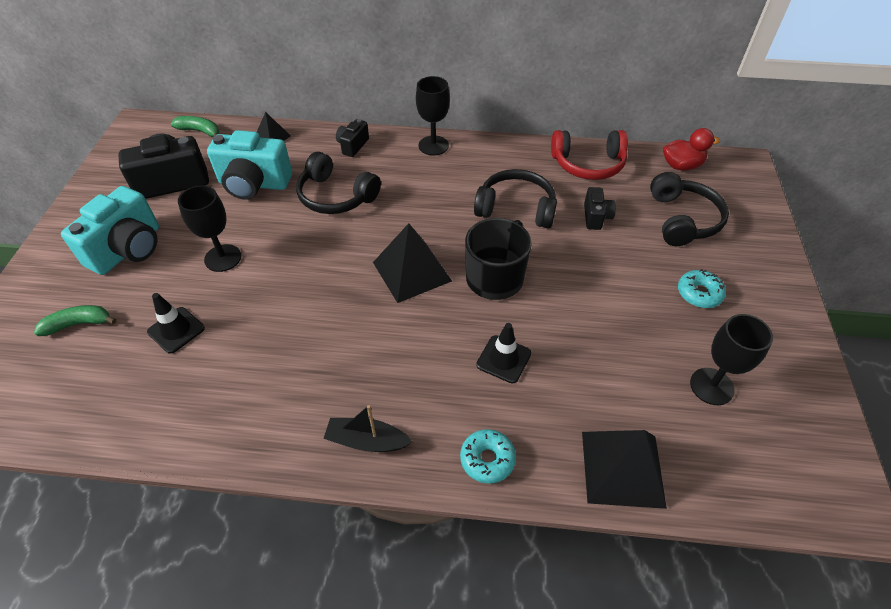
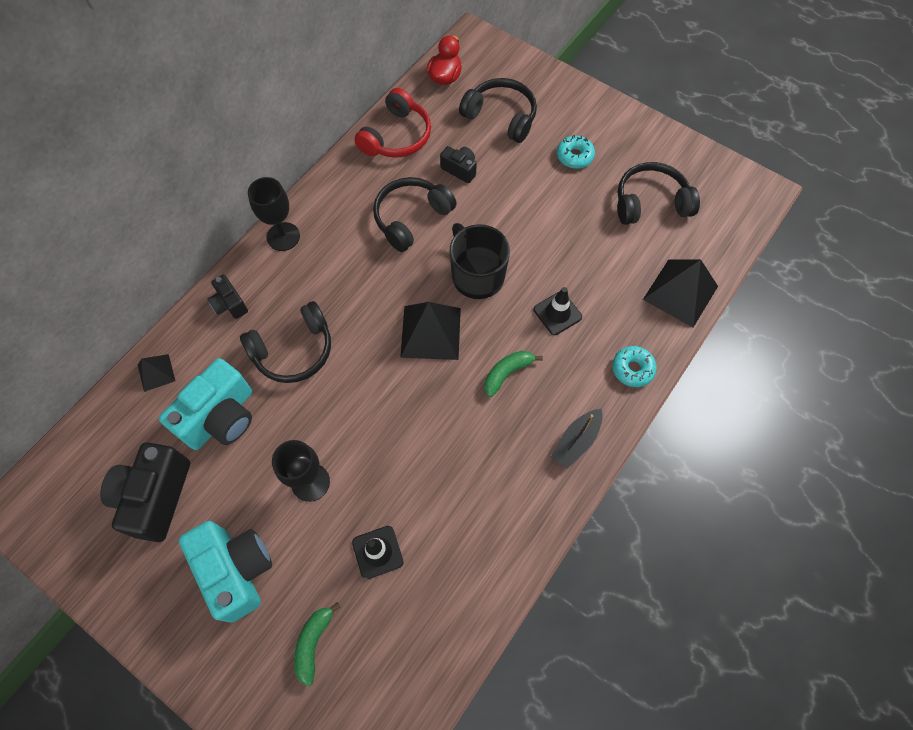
camera: 60 degrees left, 15 degrees up
green banana [171,116,219,137] -> green banana moved to [484,351,543,397]
black goblet [690,314,773,405] -> black headphones [617,162,700,225]

